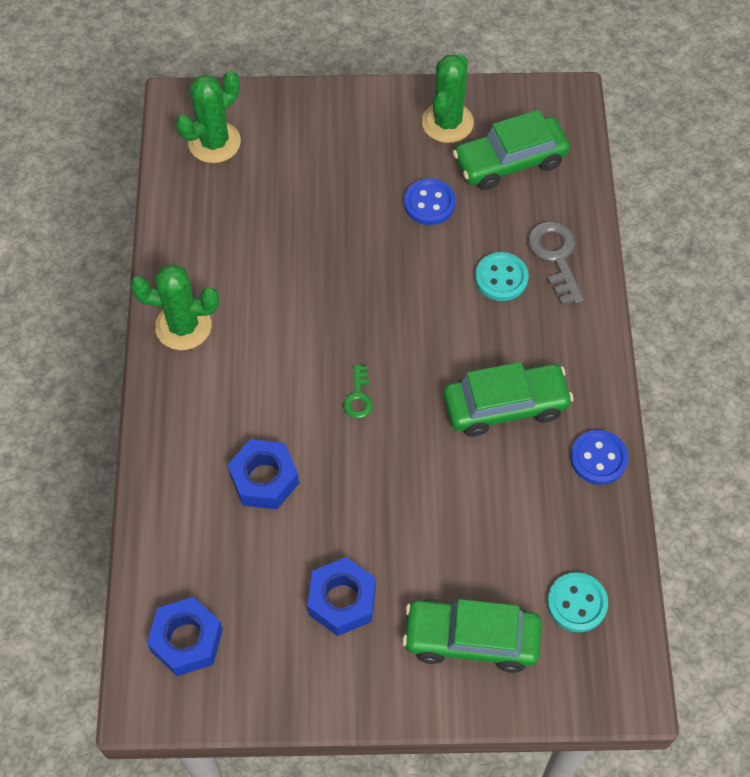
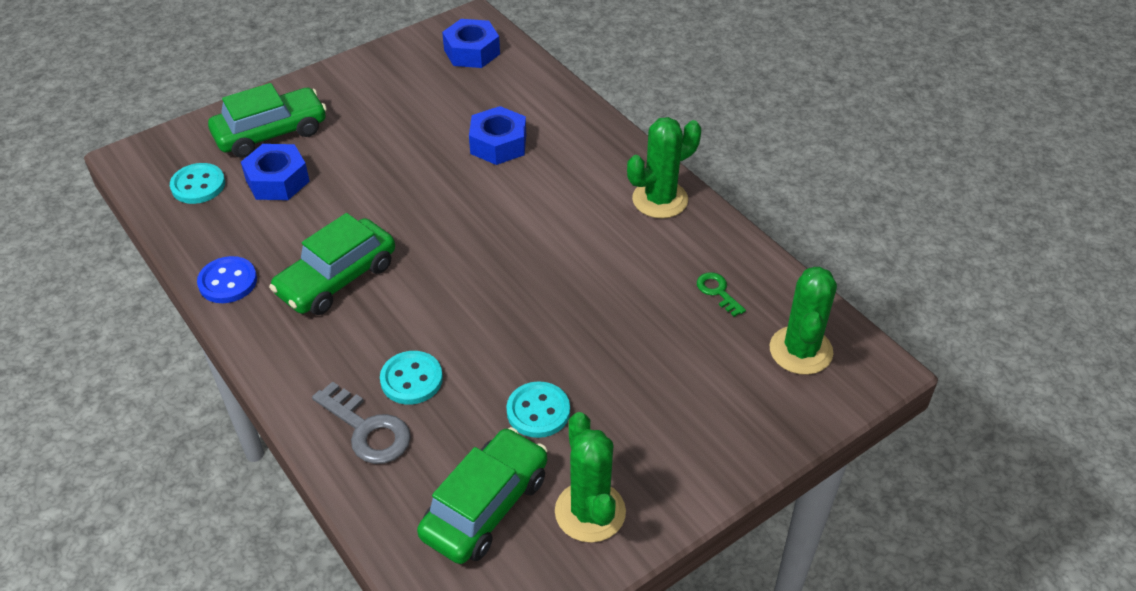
camera: 145 degrees right, 15 degrees down
blue nut [307,557,376,636] -> blue nut moved to [241,144,310,200]
green key [343,365,373,419] -> green key moved to [697,272,746,317]
blue button [404,178,456,225] -> turquoise button [506,381,570,438]

